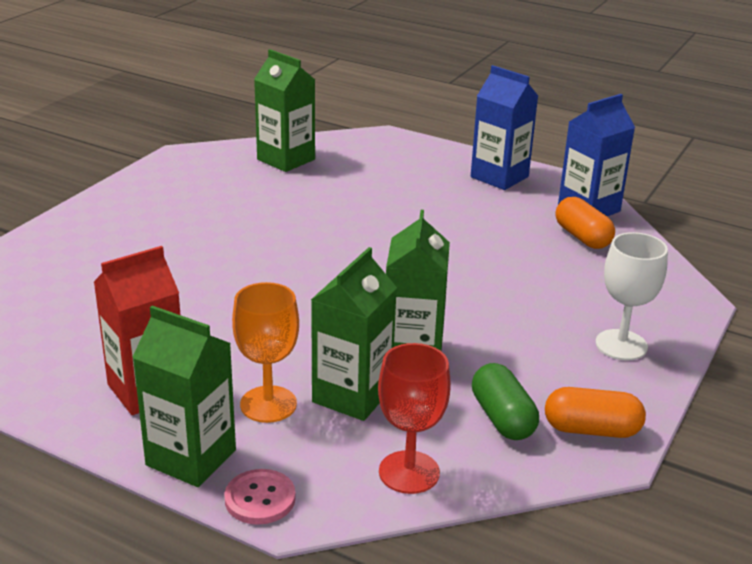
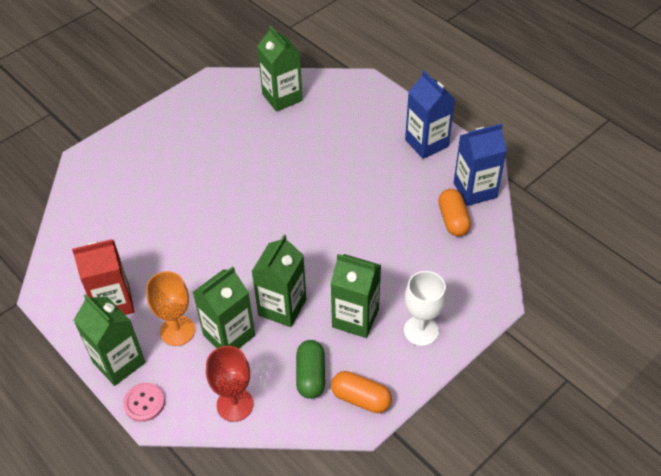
camera: 20 degrees right, 20 degrees up
none -> green carton [331,254,381,338]

